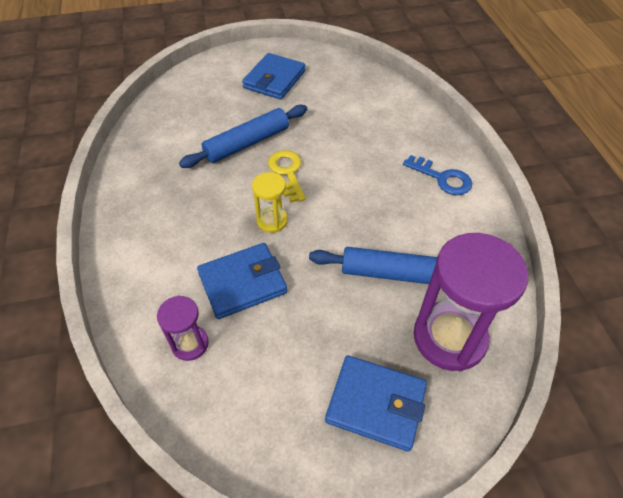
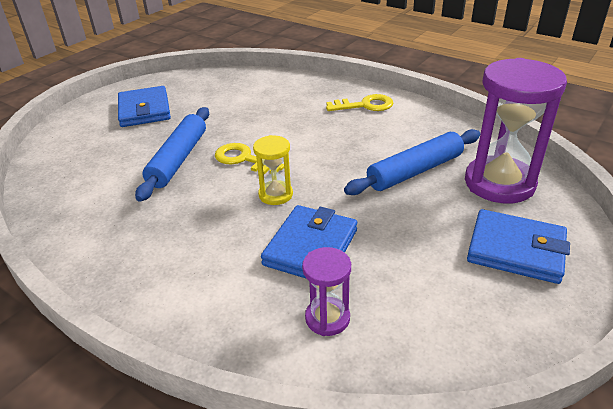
camera: 40 degrees left, 15 degrees down
blue wallet [325,355,427,452] -> blue wallet turned 45 degrees clockwise [467,209,570,284]
blue key [403,155,472,195] -> yellow key [326,94,393,111]

